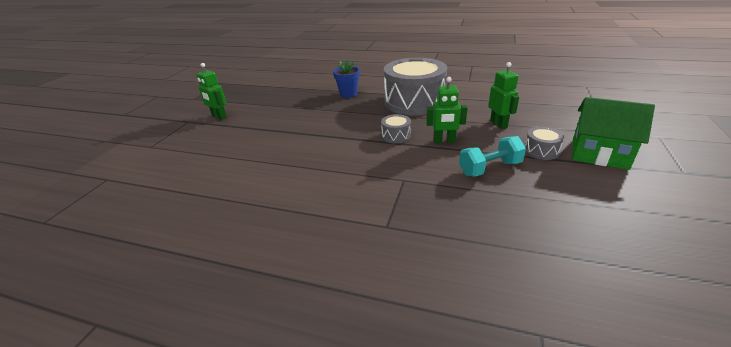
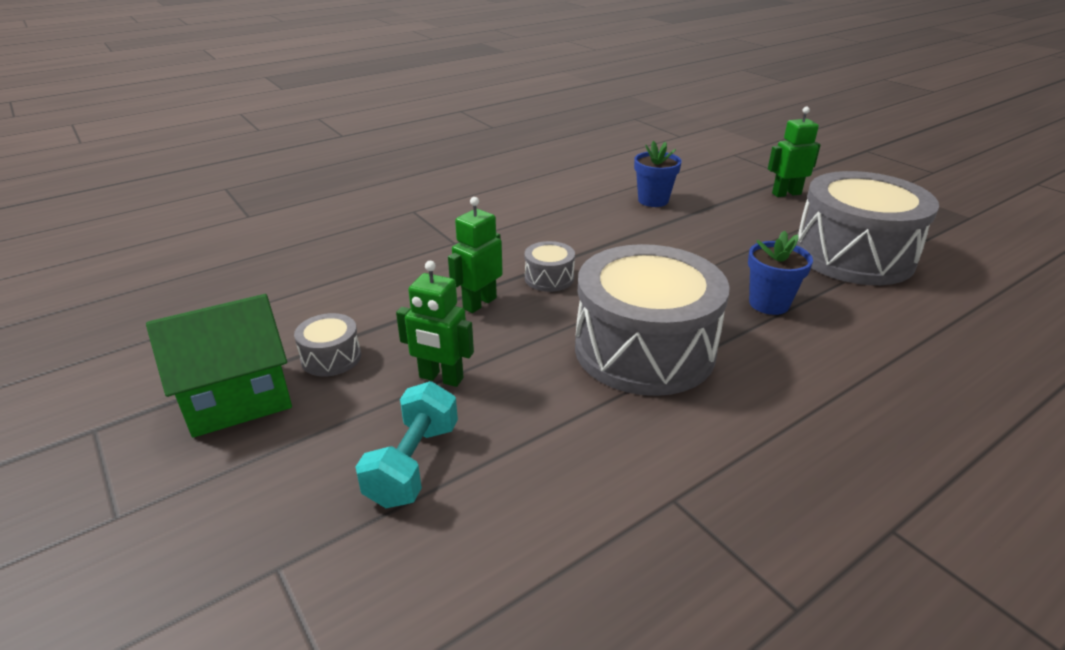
camera: 125 degrees right, 0 degrees up
turquoise dumbbell [459,136,526,177] -> turquoise dumbbell moved to [355,381,458,508]
none -> blue flower pot [634,141,682,207]
none -> grey drum [796,171,939,285]

